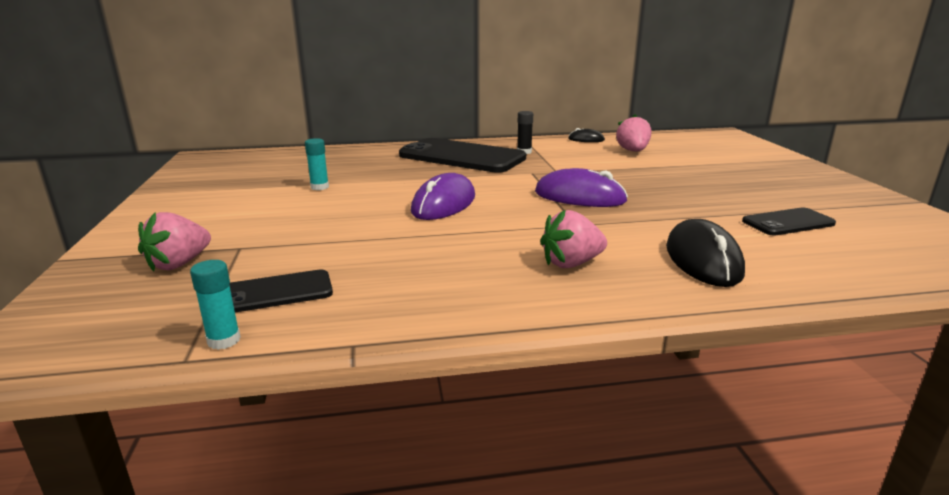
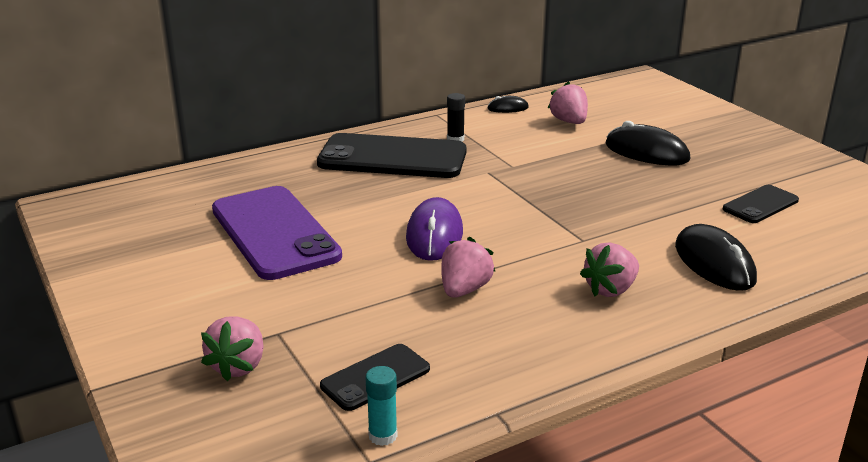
camera: 20 degrees left, 5 degrees up
turquoise glue stick [305,138,329,190] -> purple phone [212,186,342,280]
purple mouse [535,168,628,207] -> none
none -> pink strawberry [441,237,495,298]
none -> black mouse [605,121,690,165]

